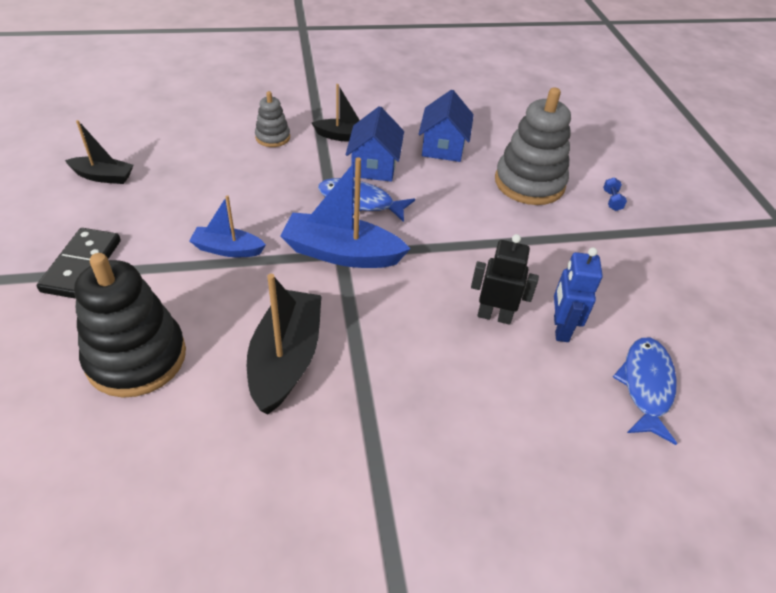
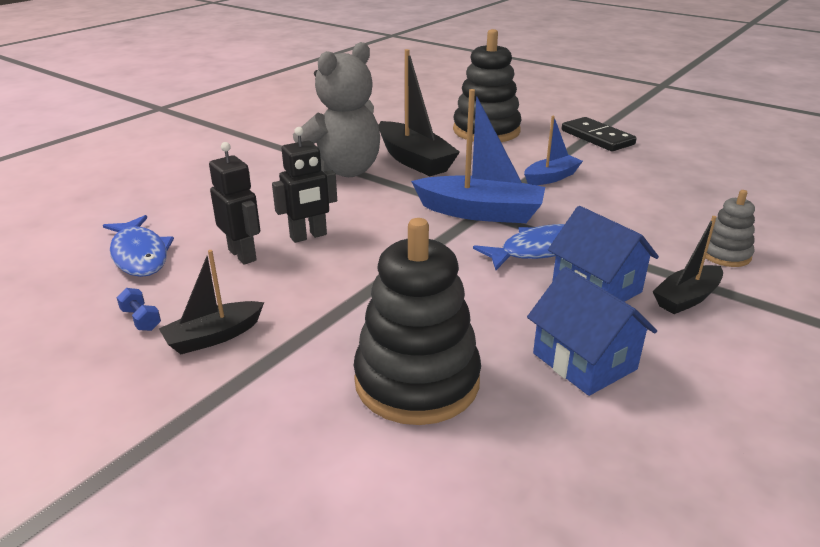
camera: 140 degrees right, 15 degrees down
black boat [65,120,133,184] -> black boat moved to [159,250,264,354]
blue boat [280,157,410,268] -> blue boat turned 45 degrees clockwise [411,89,545,223]
grey stacking toy [495,87,571,205] -> black stacking toy [354,218,481,425]
blue robot [554,247,603,342] -> black robot [209,142,260,265]
blue dumbbell [603,177,627,211] -> blue dumbbell moved to [116,288,161,331]
none -> grey teddy bear [293,42,380,177]

